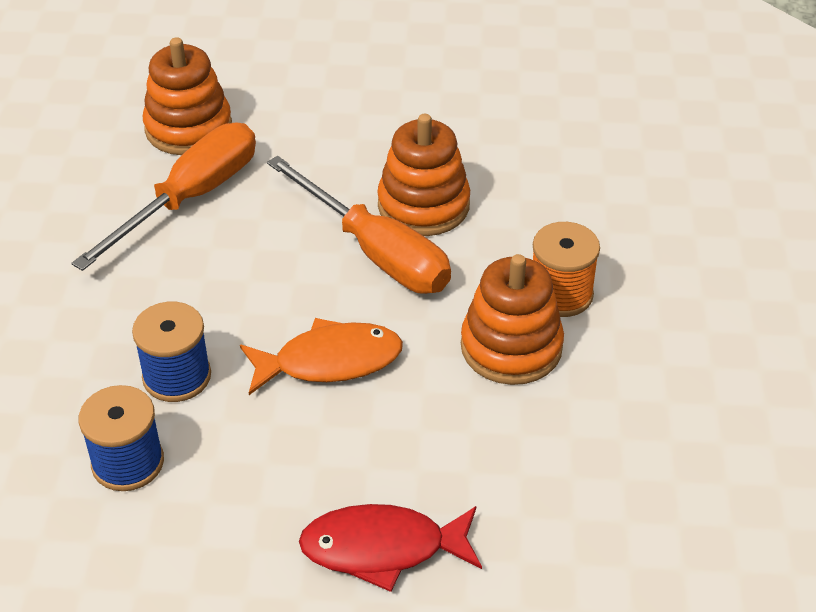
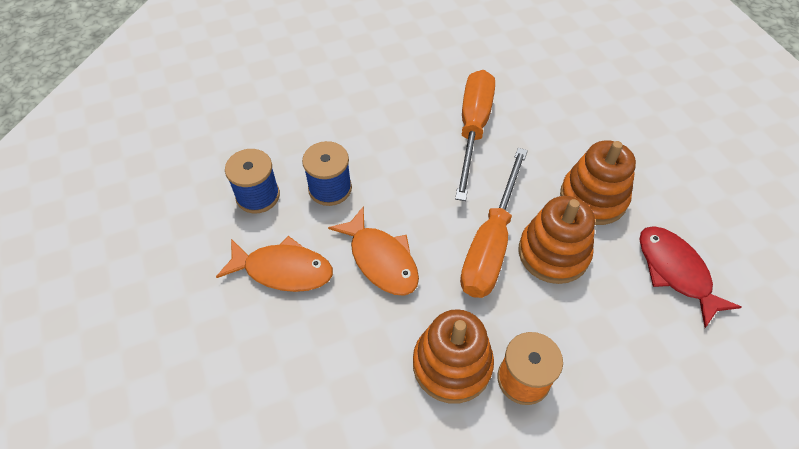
camera: 65 degrees right, 10 degrees up
orange screwdriver [72,123,256,271] -> orange screwdriver turned 90 degrees counterclockwise [455,70,495,201]
orange stacking toy [143,37,232,155] -> orange stacking toy moved to [560,140,636,225]
red fish [299,504,482,592] -> red fish moved to [639,226,741,328]
none -> orange fish [216,236,333,292]

